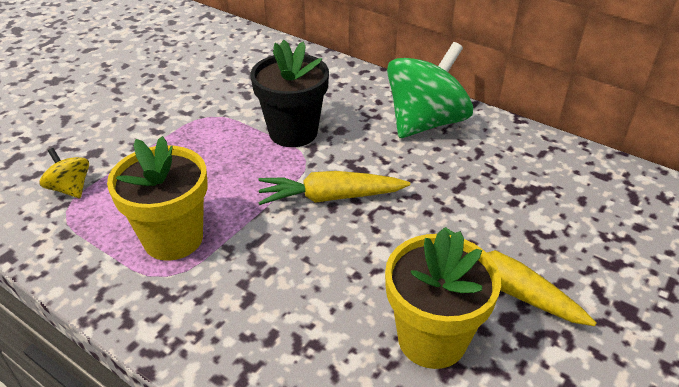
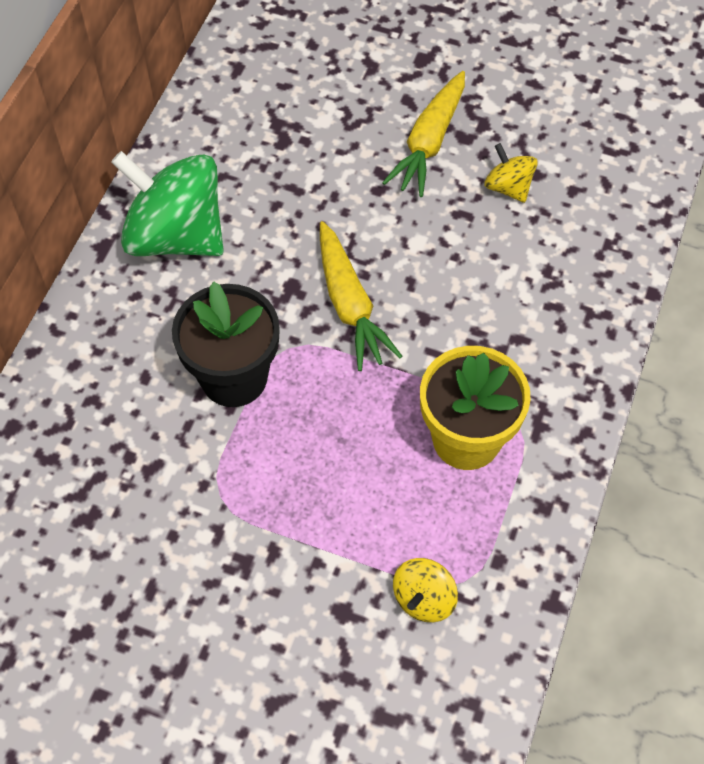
camera: 105 degrees left, 20 degrees up
yellow flower pot [385,229,501,369] -> yellow spinning top [484,143,538,203]

